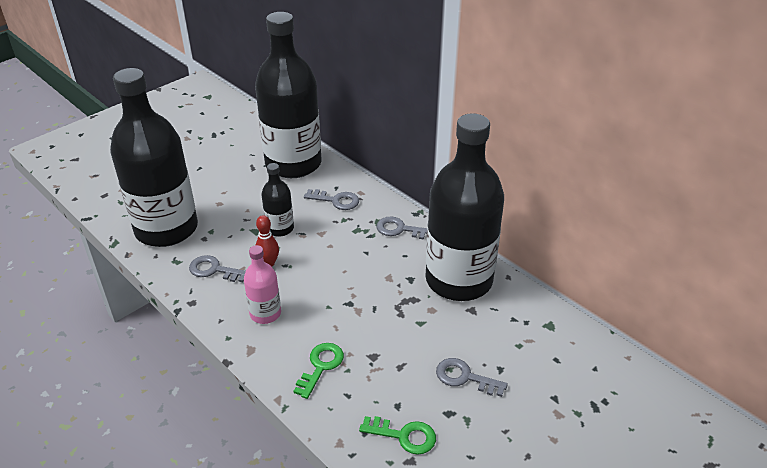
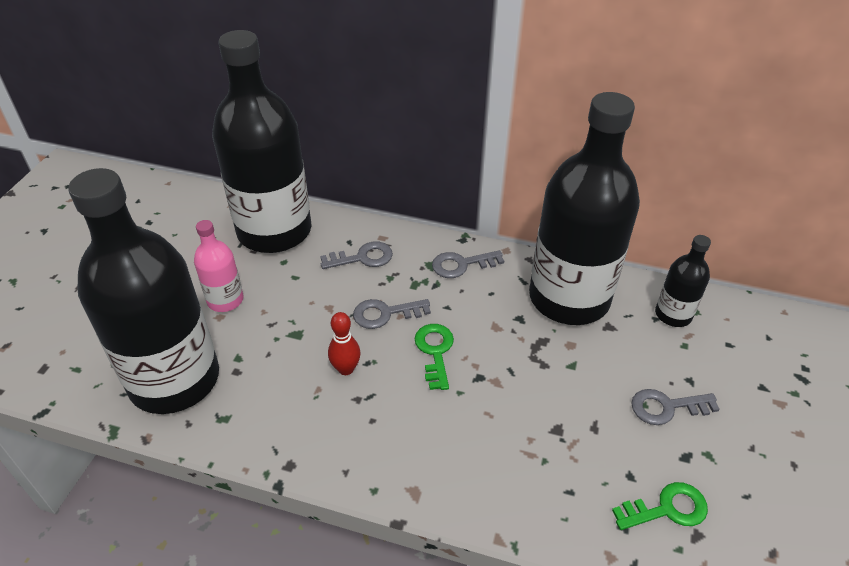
camera: 30 degrees left, 5 degrees up
grey key [189,255,246,282] -> grey key moved to [353,299,431,329]
pink bottle [244,245,281,324] -> pink bottle moved to [194,220,243,312]
black bottle [261,163,294,237] -> black bottle moved to [655,235,711,327]
green key [293,343,344,399] -> green key moved to [414,324,454,390]

